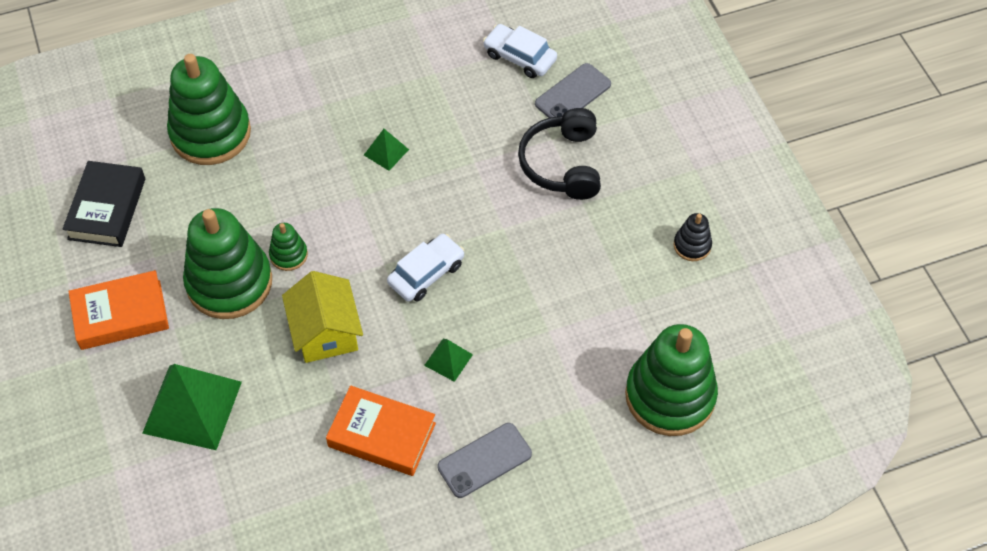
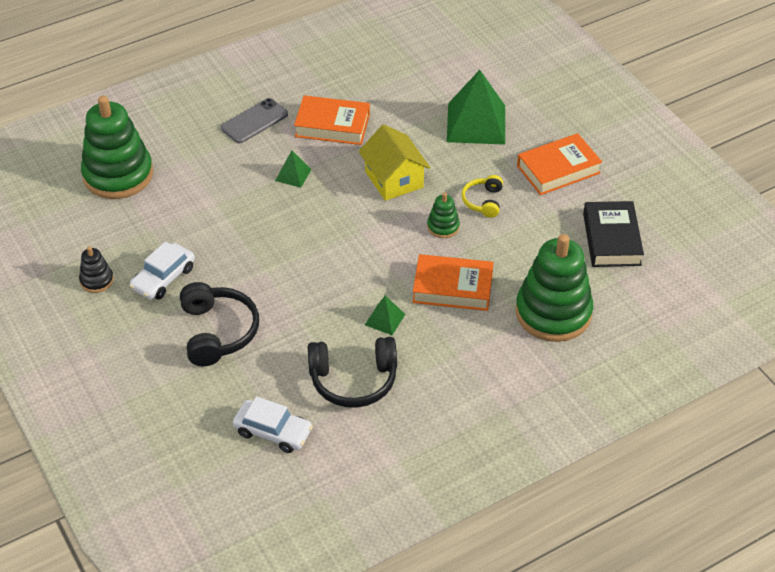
camera: 170 degrees right, 10 degrees down
green stacking toy [183,208,272,319] -> yellow headphones [462,175,503,218]
white car [387,234,465,302] -> white car moved to [130,241,195,300]
grey phone [535,63,611,118] -> none
none -> black headphones [307,337,397,408]
none -> orange book [413,254,494,311]

